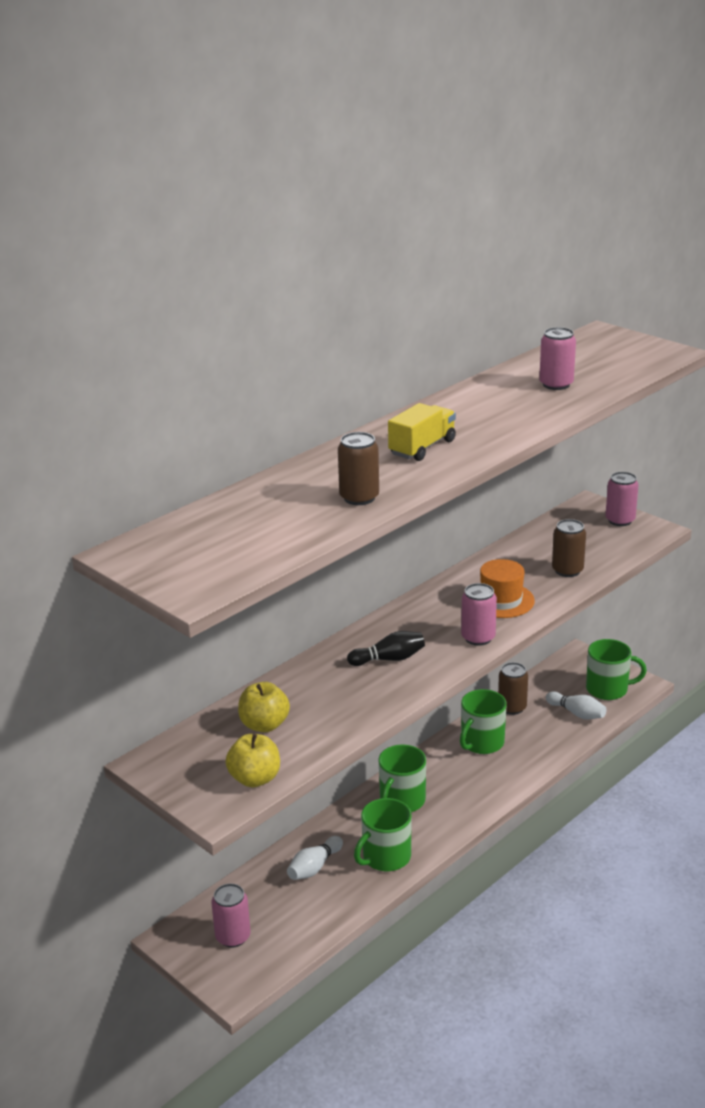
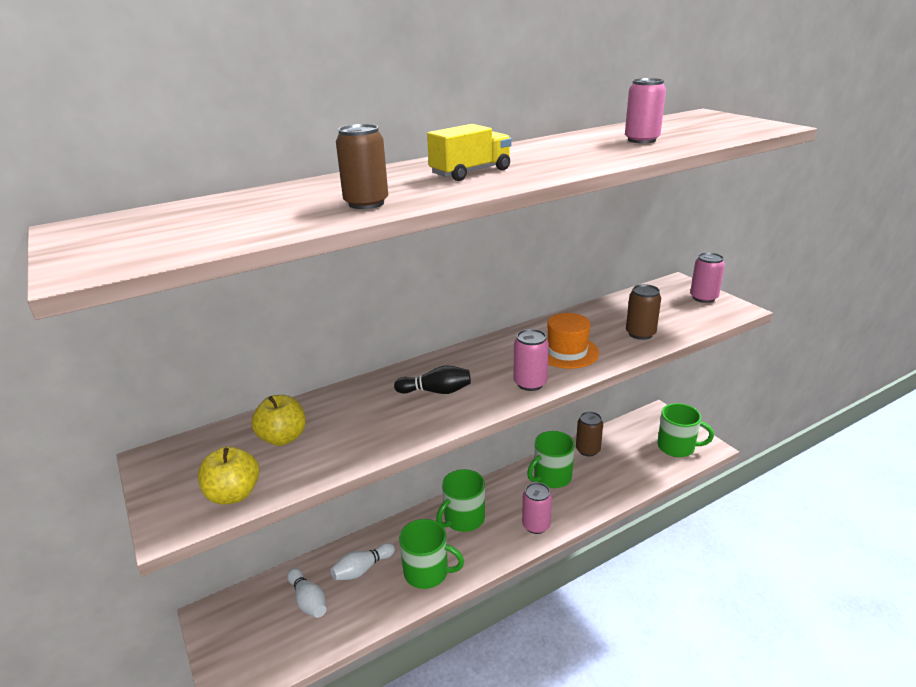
camera: 15 degrees right, 0 degrees up
pink can [211,883,251,948] -> pink can moved to [522,482,552,534]
green mug [354,798,412,871] -> green mug turned 135 degrees counterclockwise [399,519,464,589]
white bowling pin [546,691,606,719] -> white bowling pin moved to [287,568,326,618]

